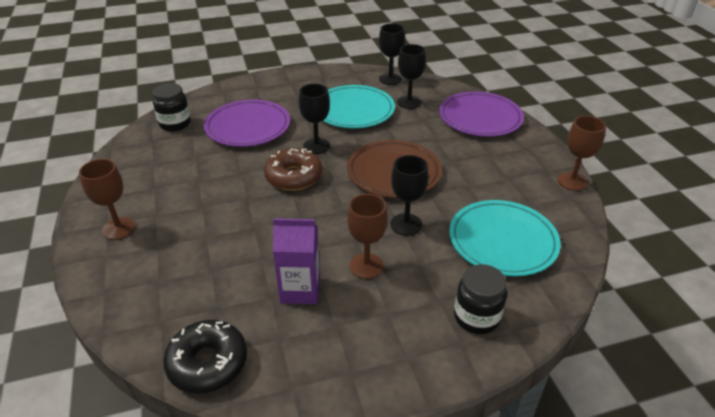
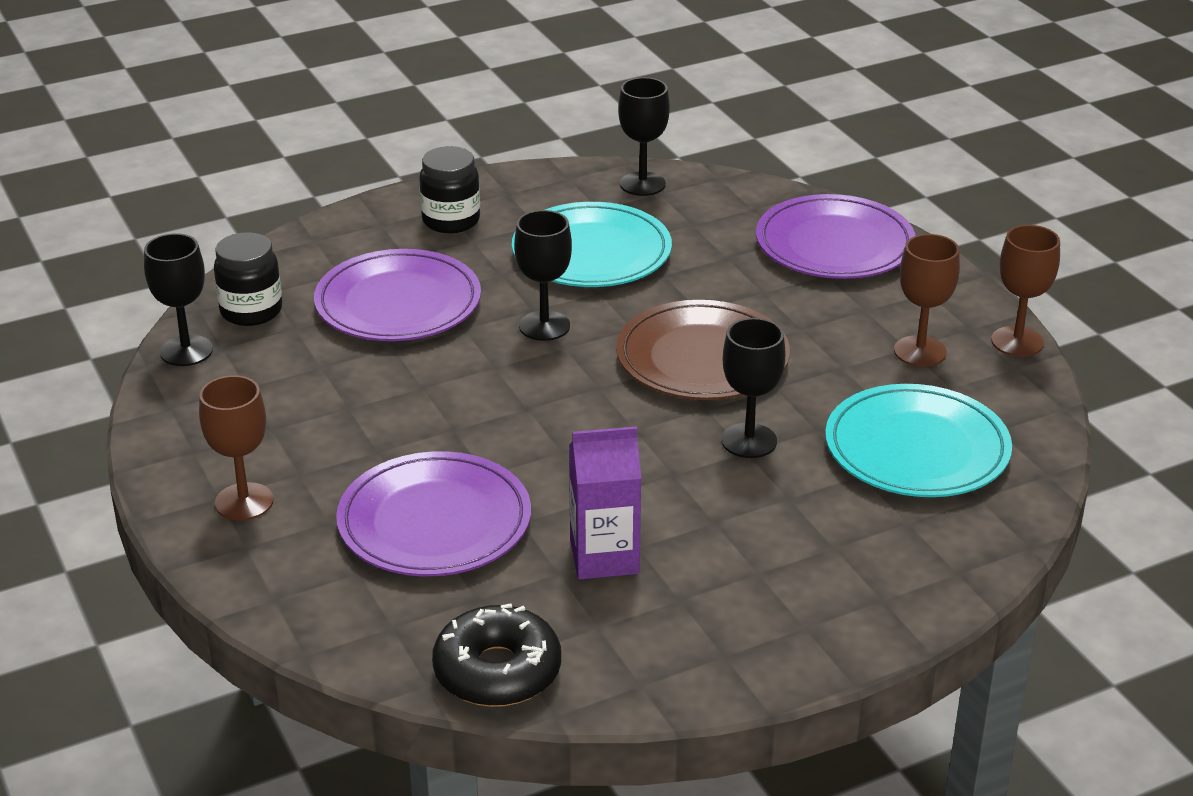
camera: 10 degrees left, 5 degrees down
brown donut [264,148,322,191] -> none
brown goblet [347,194,388,279] -> brown goblet moved to [894,234,960,367]
black goblet [397,44,426,109] -> black goblet moved to [144,233,213,366]
black jar [454,264,507,334] -> black jar moved to [419,146,480,233]
none -> purple plate [336,451,531,576]

